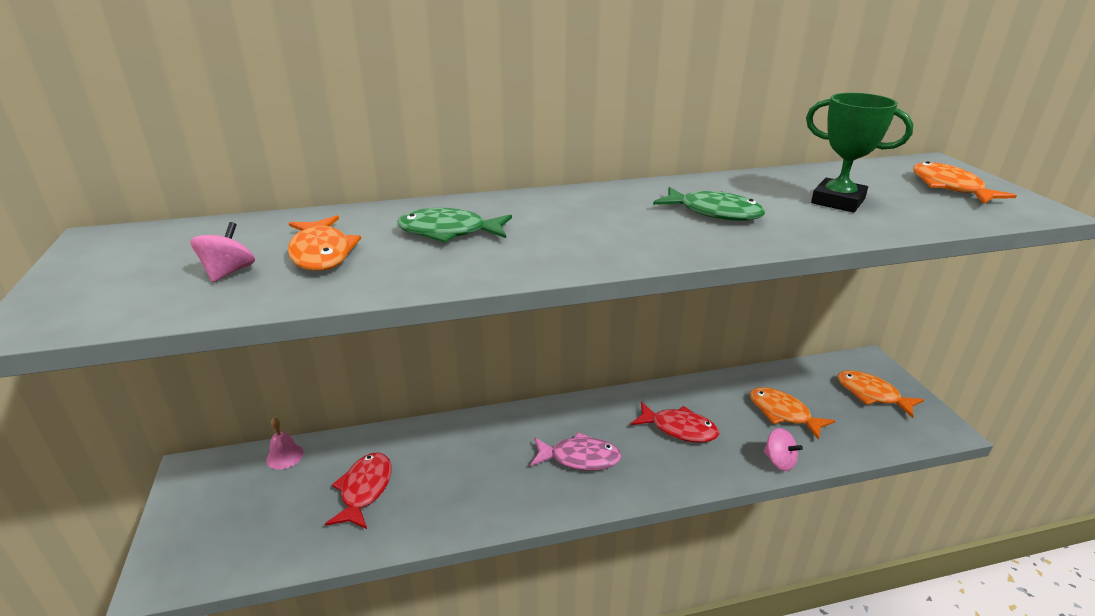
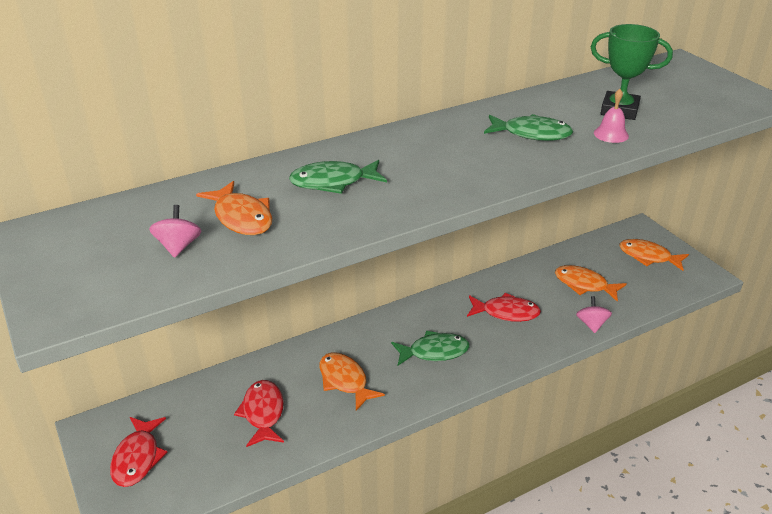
camera: 15 degrees left, 5 degrees up
pink bell [266,418,304,470] -> pink bell moved to [594,89,629,143]
pink fish [530,432,622,471] -> green fish [391,331,469,366]
pink spinning top [764,428,803,471] -> pink spinning top turned 120 degrees counterclockwise [576,296,612,333]
orange fish [913,161,1017,204] -> orange fish moved to [319,352,385,411]
none -> red fish [110,417,167,487]

